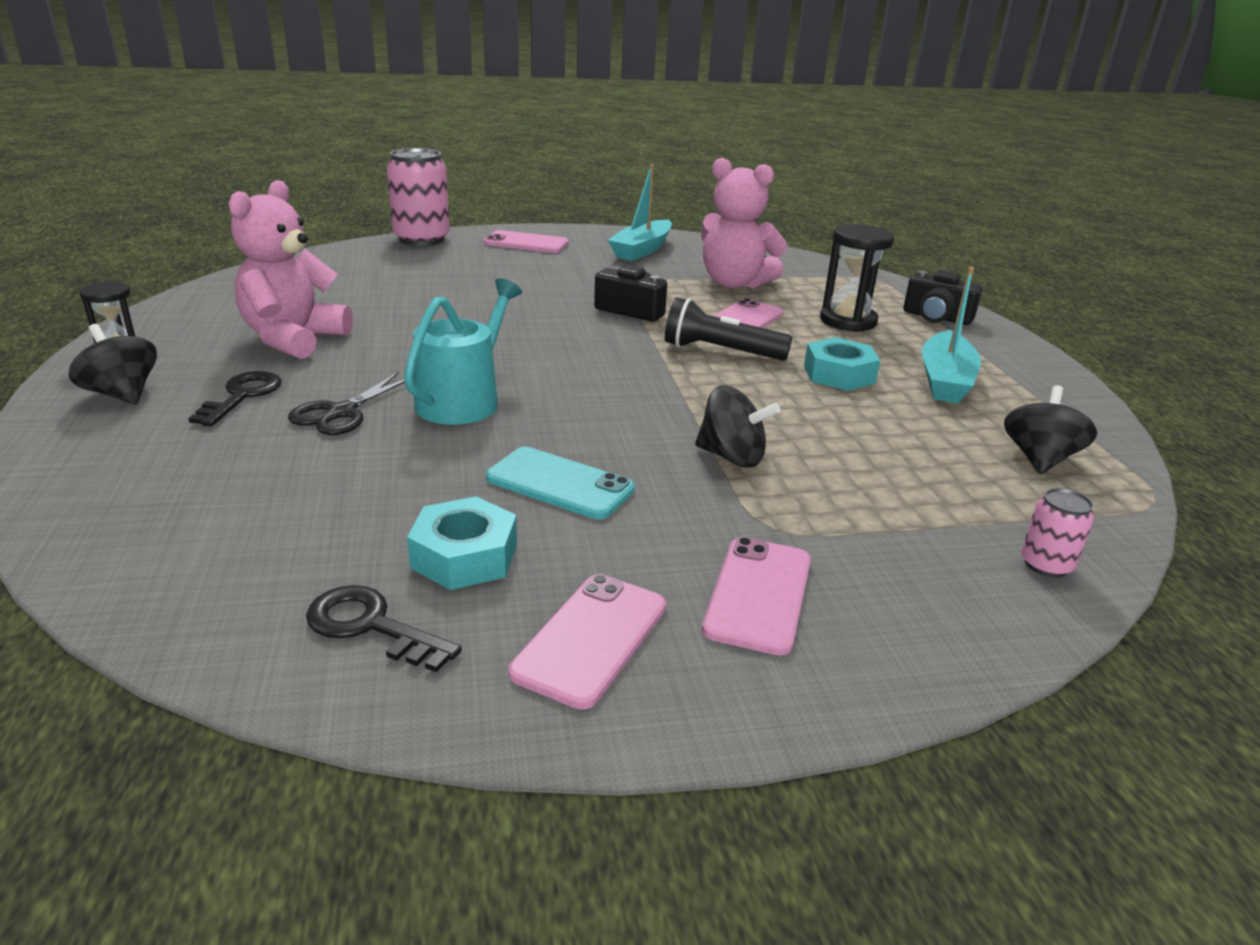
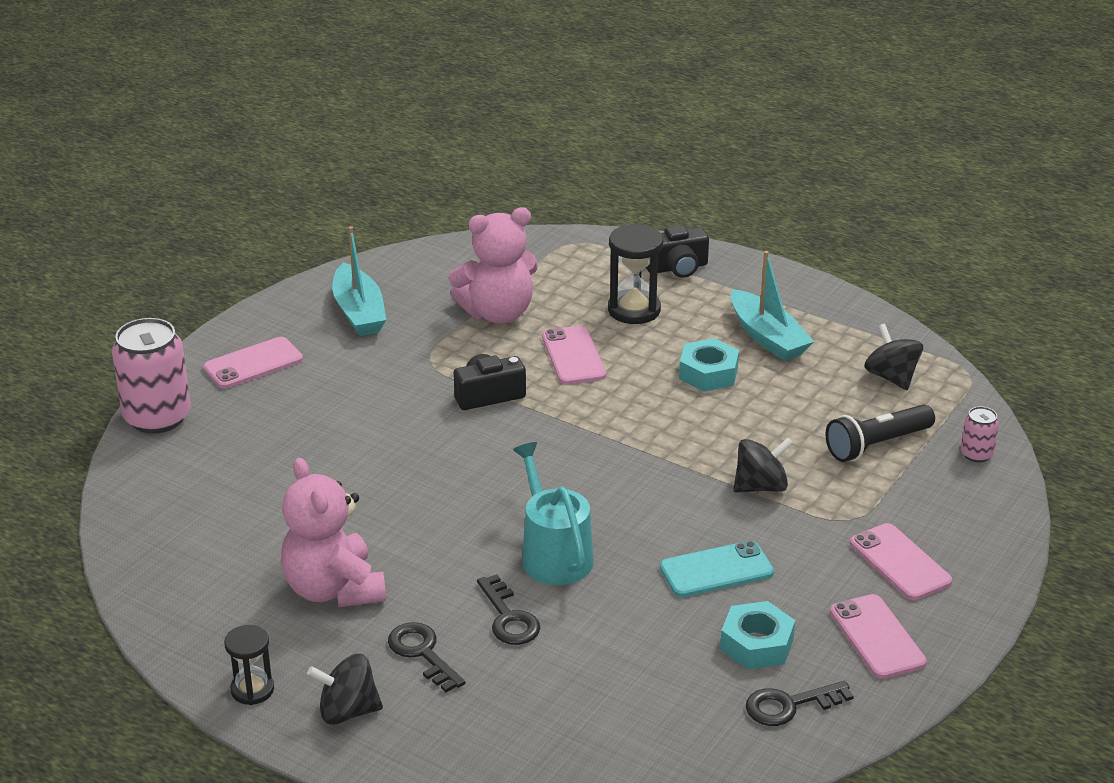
camera: 45 degrees left, 5 degrees up
black scissors [288,372,414,435] -> black key [477,574,540,645]
black flashlight [665,297,792,361] -> black flashlight moved to [826,404,935,462]

